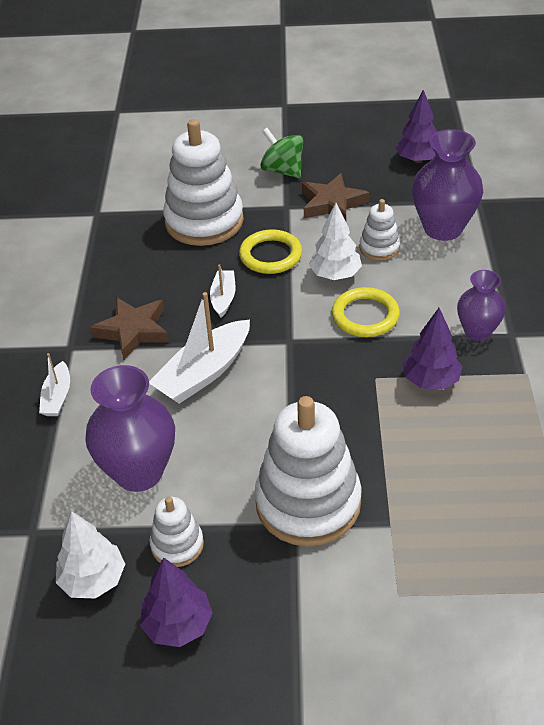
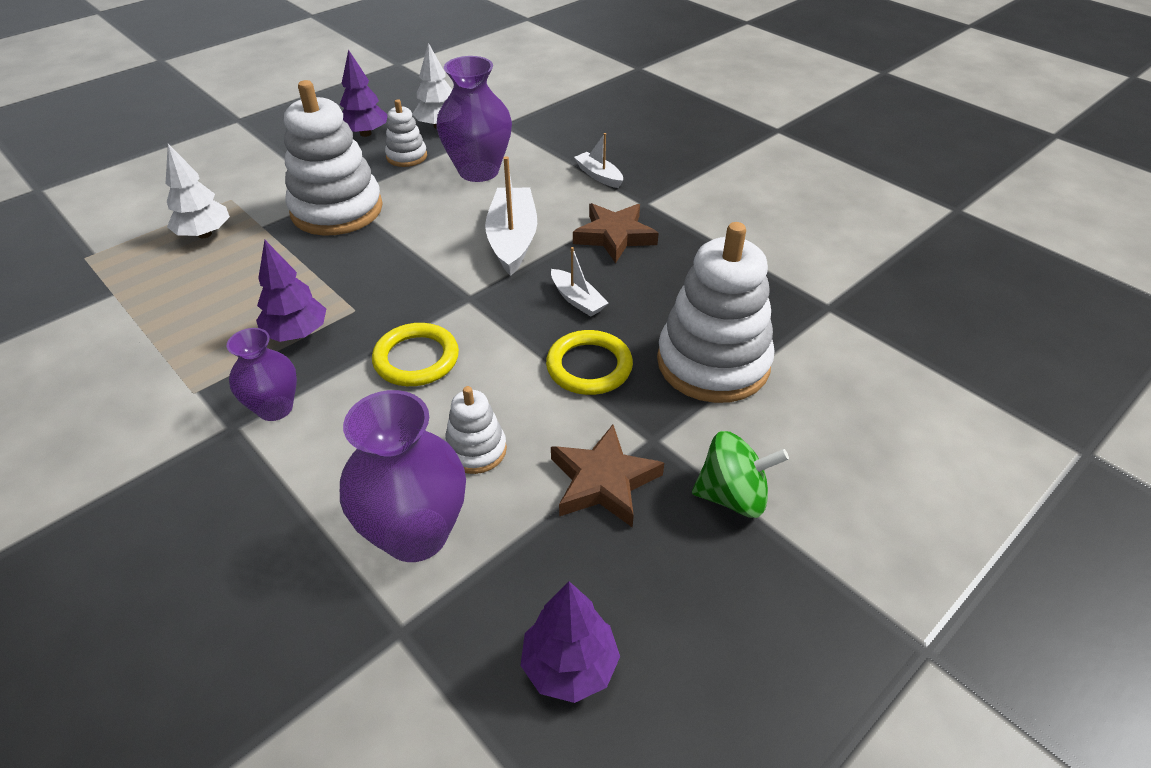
camera: 135 degrees right, 0 degrees up
white tree [309,203,362,280] -> white tree moved to [165,144,230,238]

